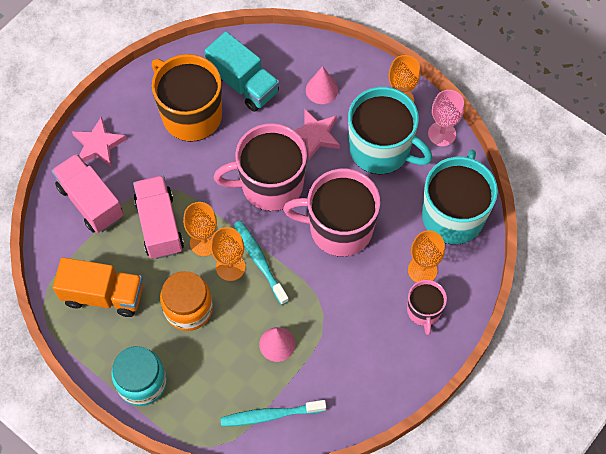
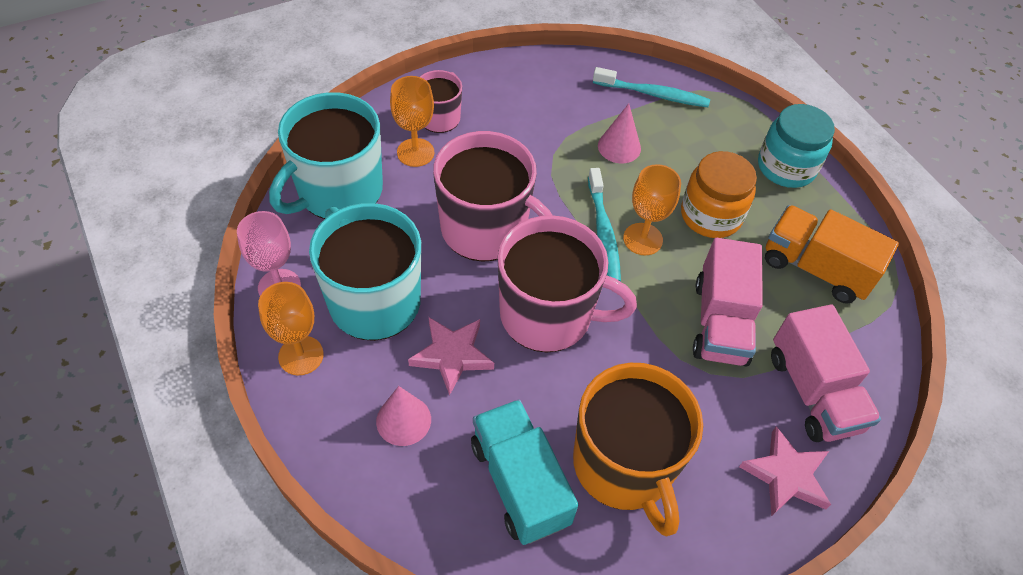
camera: 160 degrees left, 10 degrees down
orange goblet [183,202,217,256] -> none

